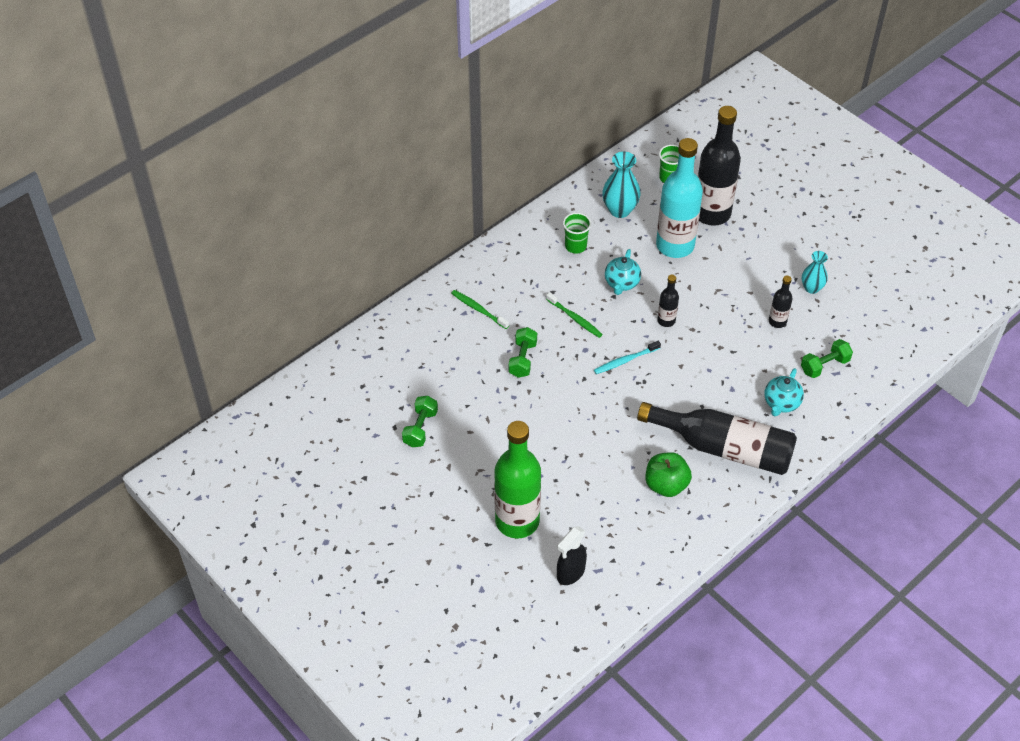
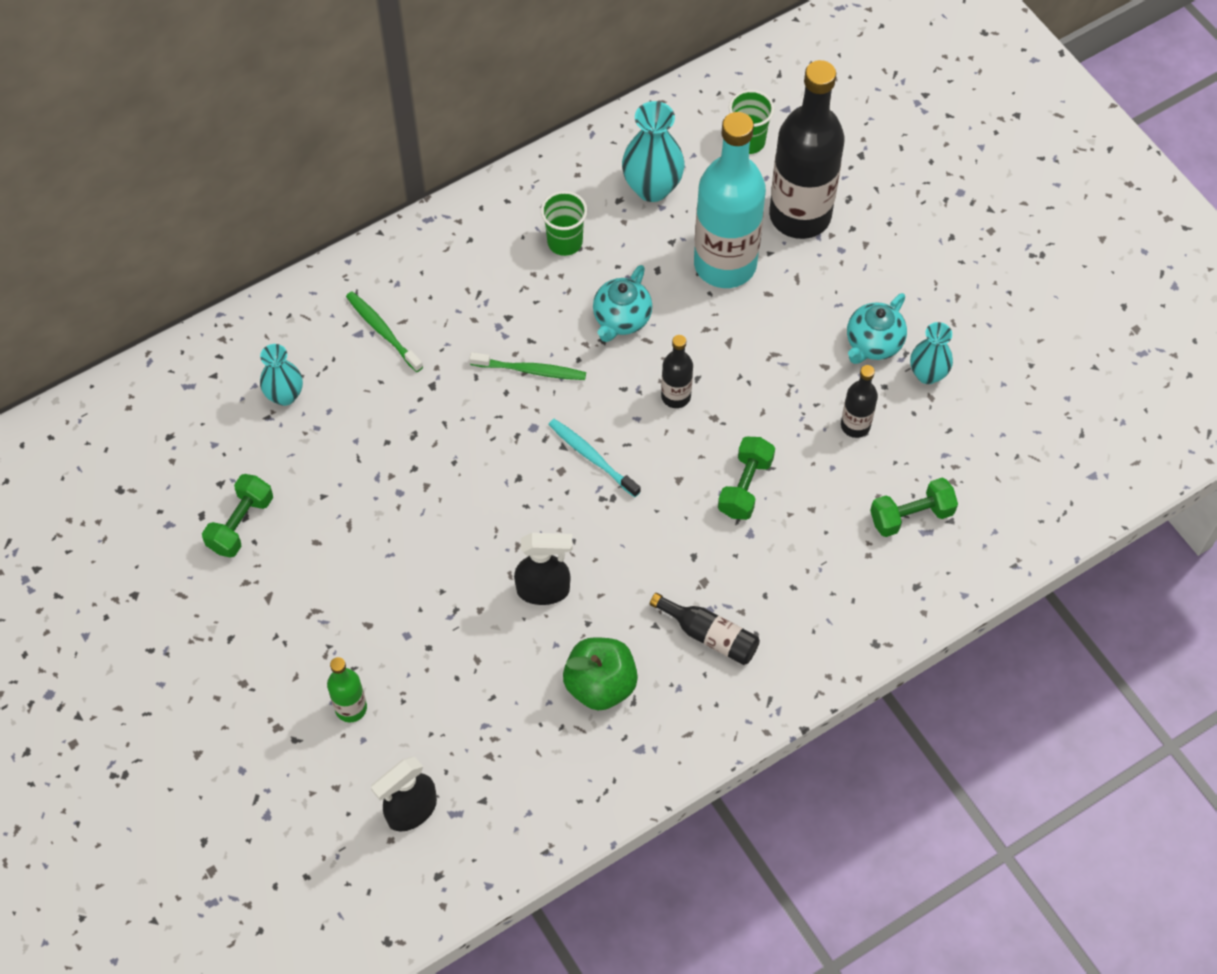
camera: 10 degrees right, 10 degrees up
green bottle [494,421,541,538] -> green bottle [327,657,367,722], size x0.46
green dumbbell [508,327,537,378] -> green dumbbell moved to [718,437,775,520]
green toothbrush [546,292,603,338] -> green toothbrush turned 45 degrees counterclockwise [469,352,586,380]
turquoise toothbrush [594,341,661,374] -> turquoise toothbrush turned 60 degrees clockwise [548,419,641,497]
black bottle [637,402,797,475] -> black bottle [650,593,760,665], size x0.46
turquoise teapot [764,368,804,416] -> turquoise teapot moved to [847,293,907,364]
none -> turquoise vase [260,344,303,406]
none -> black spray bottle [514,533,572,605]

